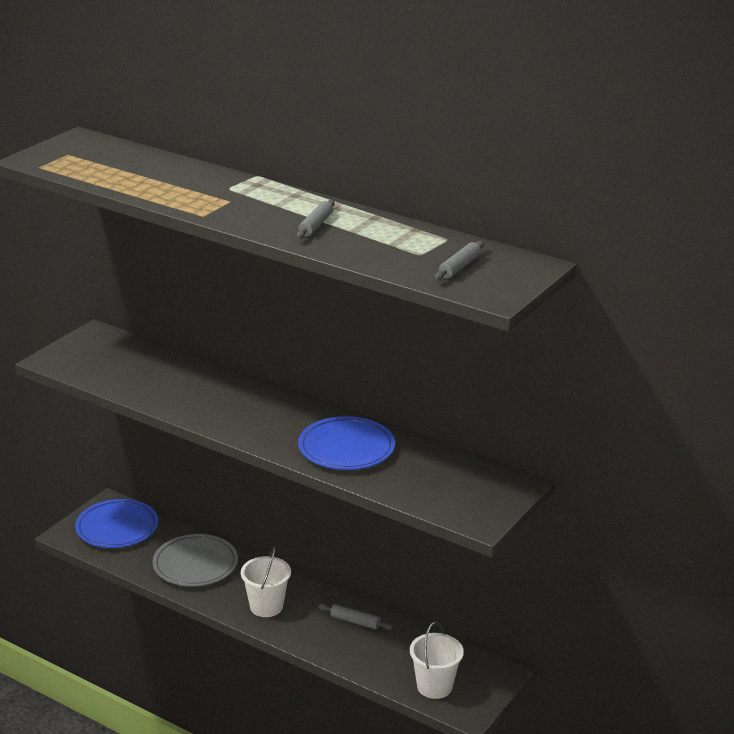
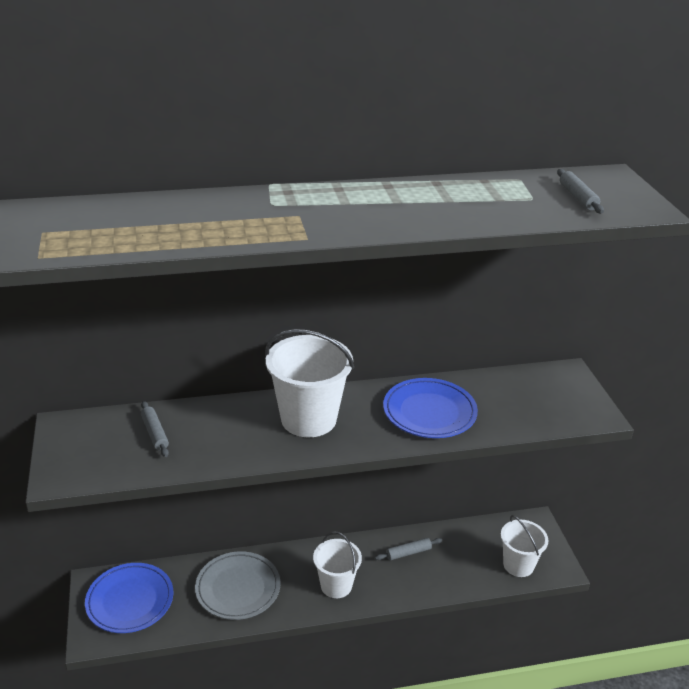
camera: 45 degrees left, 5 degrees up
grey rolling pin [297,199,335,239] -> grey rolling pin moved to [141,401,169,457]
none -> white bucket [265,329,354,437]

